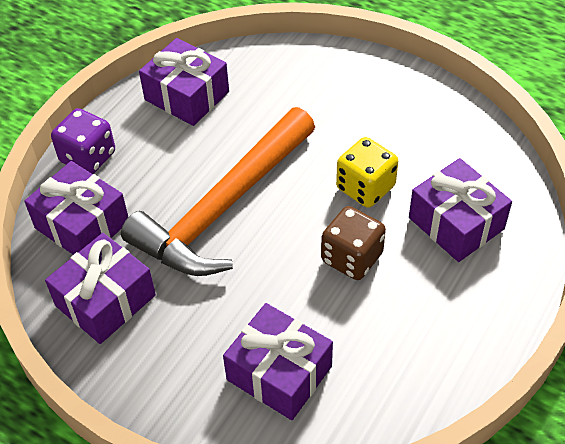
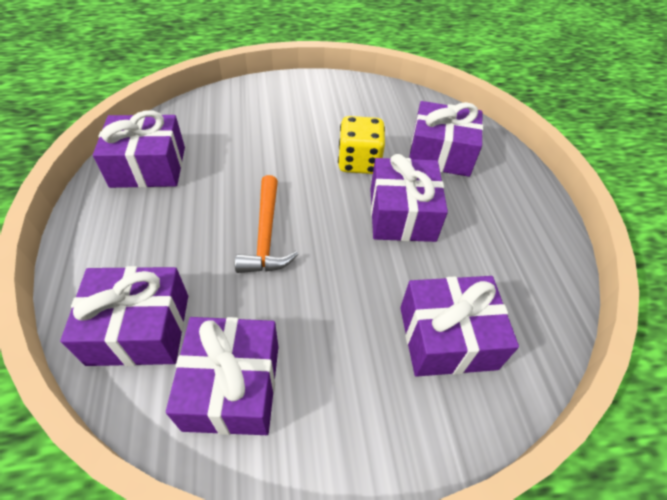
camera: 45 degrees left, 0 degrees up
purple dice [51,108,115,174] -> none
orange hammer [121,107,315,276] -> orange hammer [235,175,298,273], size x0.51
brown dice [321,206,386,280] -> purple gift [370,154,448,242]

